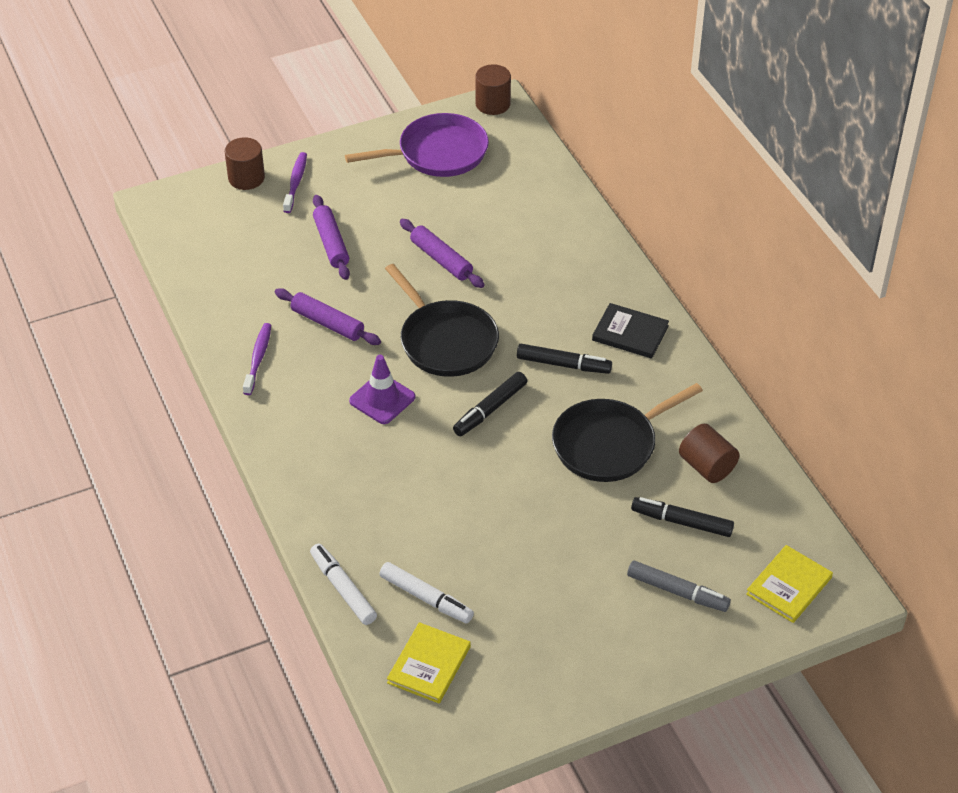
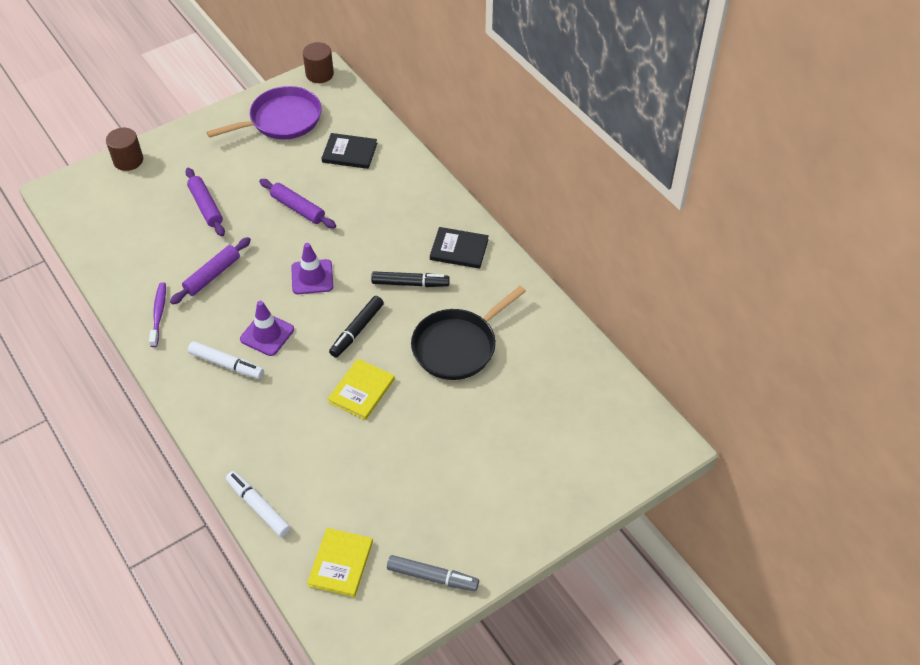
camera: 10 degrees left, 5 degrees up
purple rolling pin [275,288,381,345] -> purple rolling pin turned 75 degrees counterclockwise [170,237,251,305]
purple toothbrush [283,152,307,213] -> none
white marker [379,562,474,624] -> white marker moved to [188,341,264,379]
black pan [385,264,499,377] -> purple traffic cone [291,243,333,294]
grey marker [627,560,731,612] -> grey marker moved to [387,555,479,591]
black marker [631,497,734,537] -> none
brown cylinder [679,424,739,483] -> none
yellow book [746,545,833,623] -> yellow book moved to [328,359,395,420]
none -> black book [321,133,377,169]

